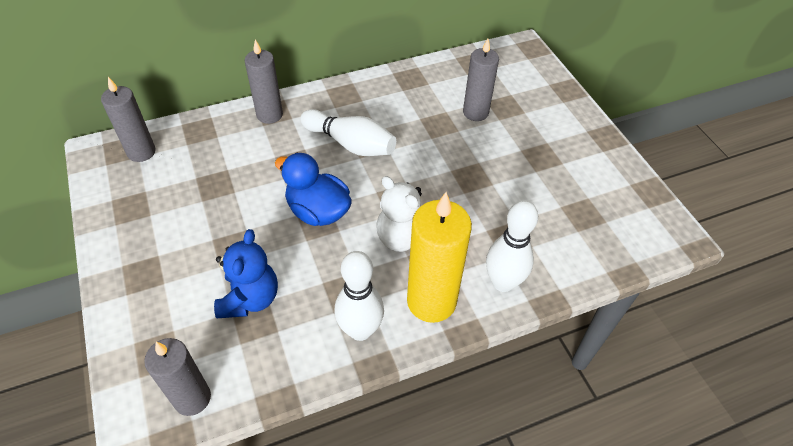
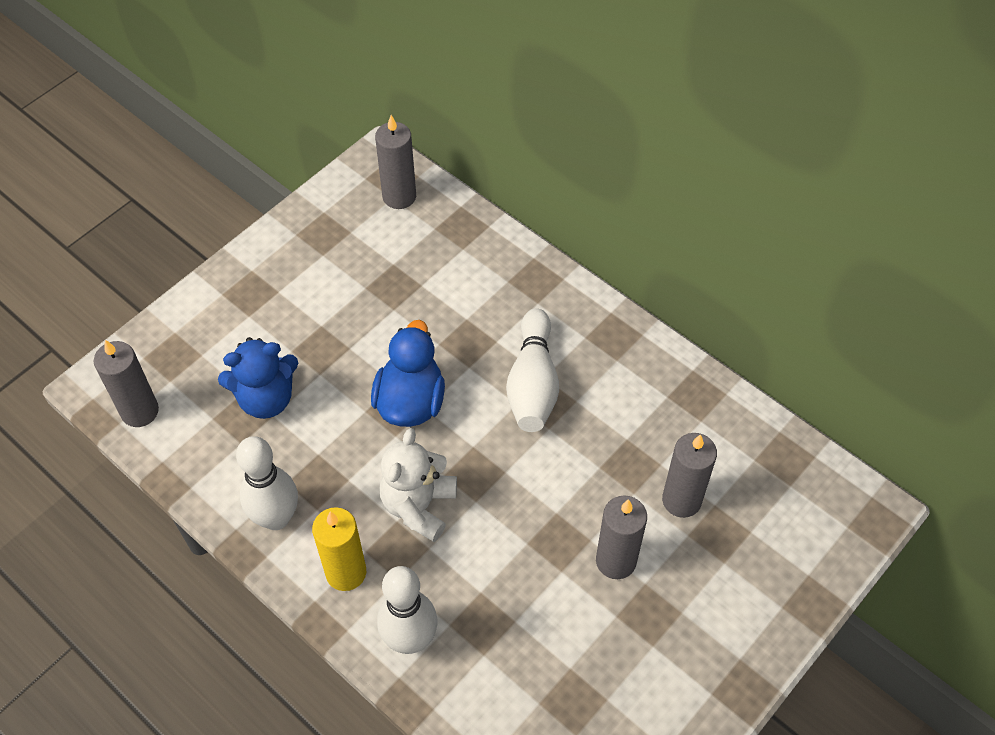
camera: 65 degrees right, 5 degrees up
grey candle [245,39,283,124] -> grey candle moved to [596,496,647,579]
yellow candle [407,192,472,323] -> yellow candle [312,507,366,591], size x0.66

